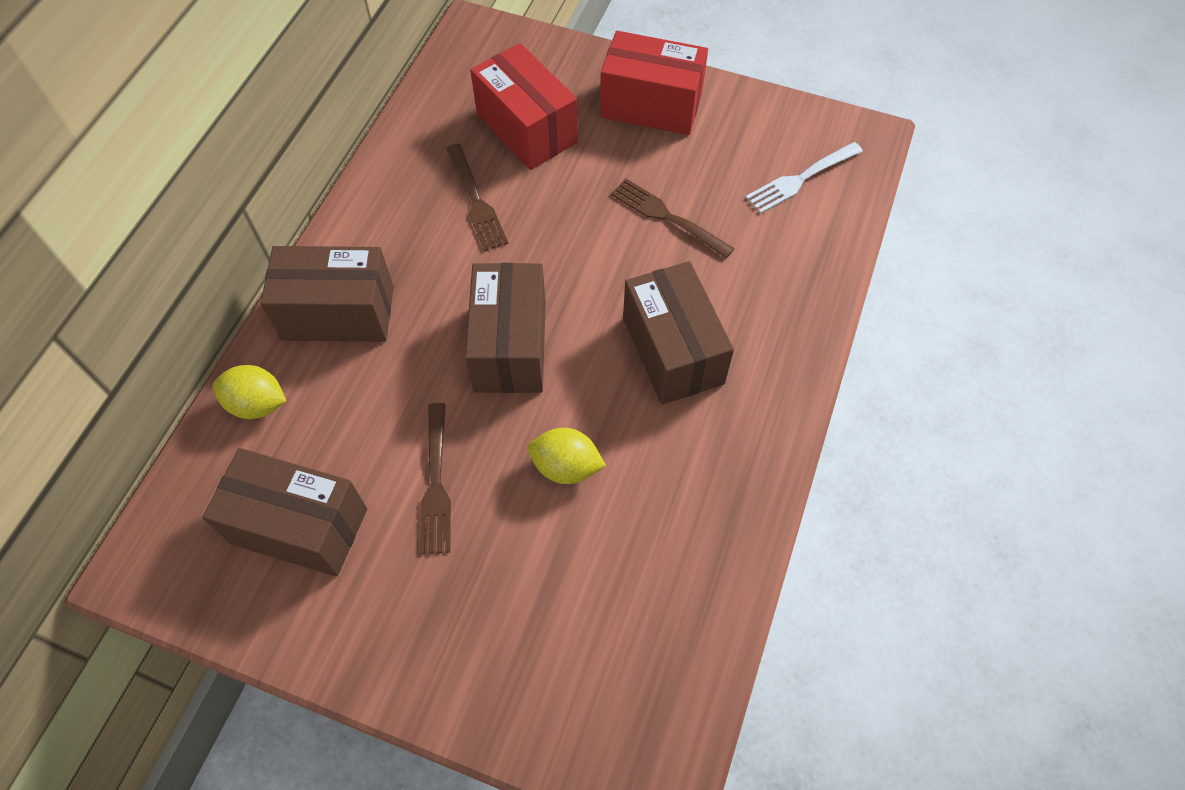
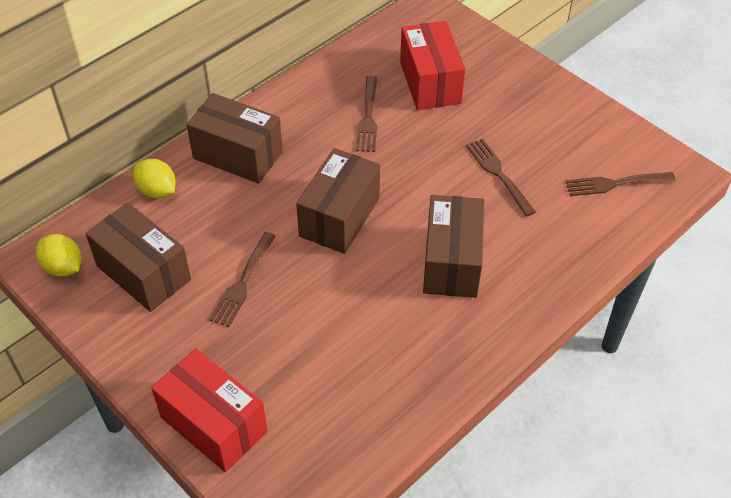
camera: 25 degrees right, 10 degrees down
yellow lemon [528,428,606,484] -> yellow lemon moved to [36,234,81,277]
red box [600,31,708,135] -> red box moved to [151,348,267,472]
white fork [746,142,863,214] -> brown fork [565,172,676,196]

